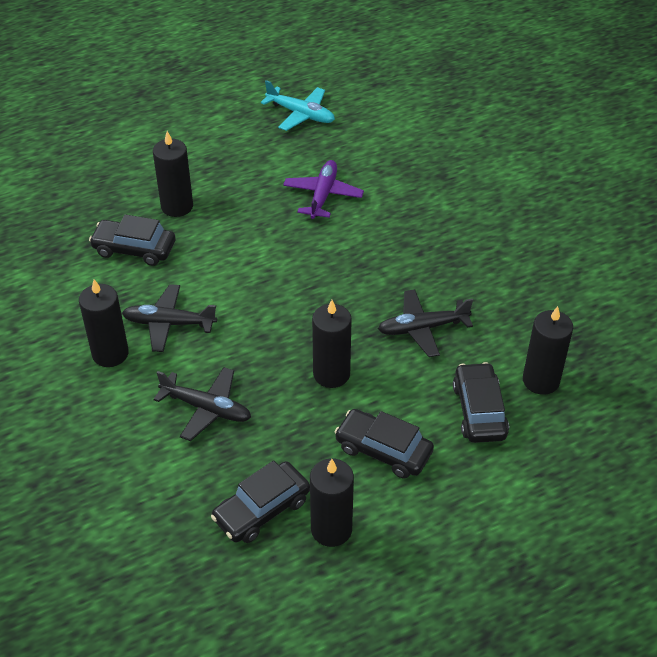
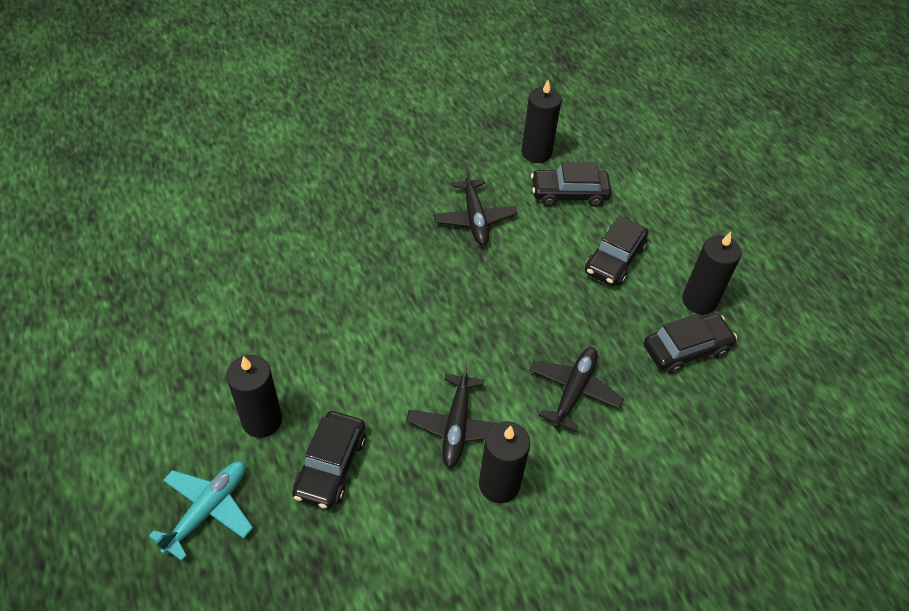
camera: 90 degrees left, 5 degrees up
black car [211,460,310,543] -> black car turned 75 degrees counterclockwise [644,314,737,374]
turquoise plane [261,80,335,131] -> turquoise plane moved to [149,461,253,561]
purple plane [283,160,364,219] -> none
black candle [312,300,352,388] -> none

